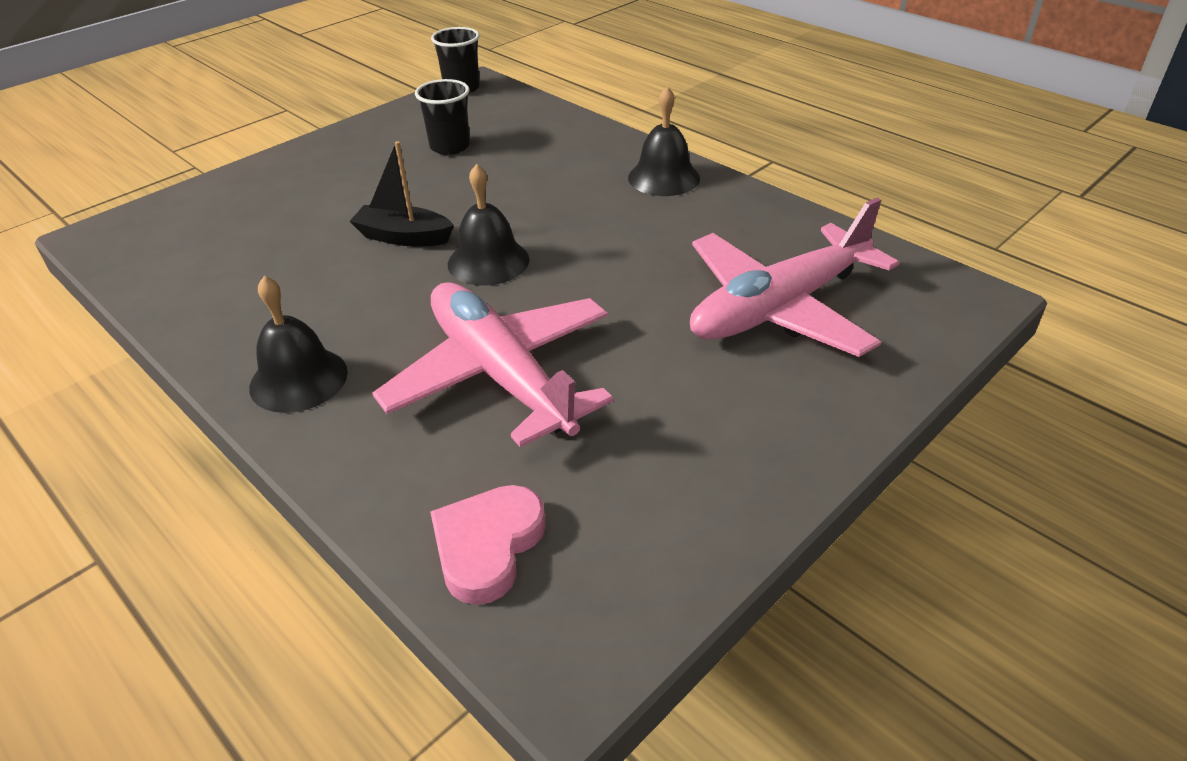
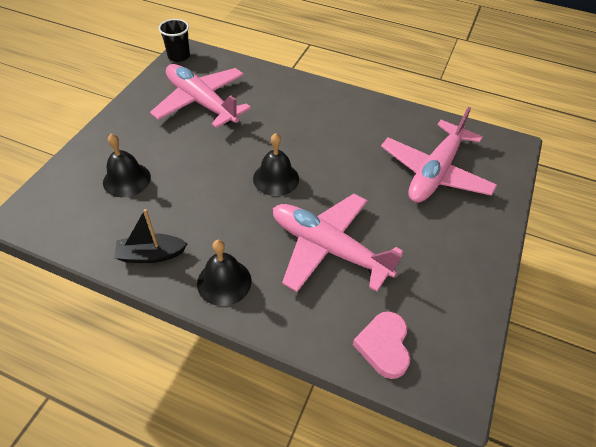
camera: 25 degrees left, 10 degrees up
black boat [350,141,454,246] -> black boat moved to [114,209,187,263]
black cup [415,79,470,155] -> pink plane [150,64,251,128]
black bell [628,86,700,196] -> black bell moved to [103,134,151,197]

